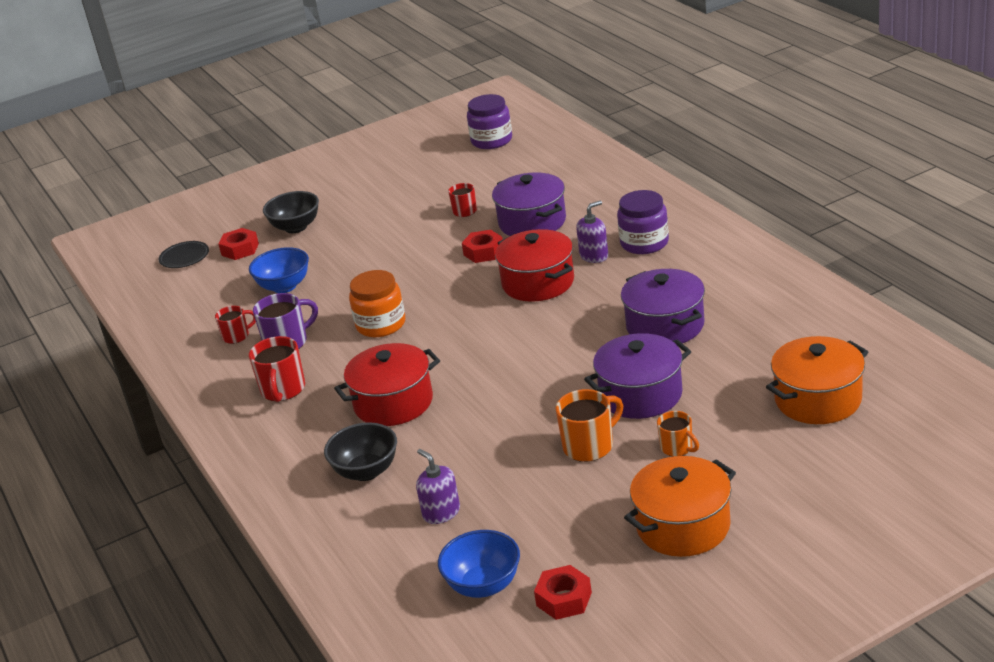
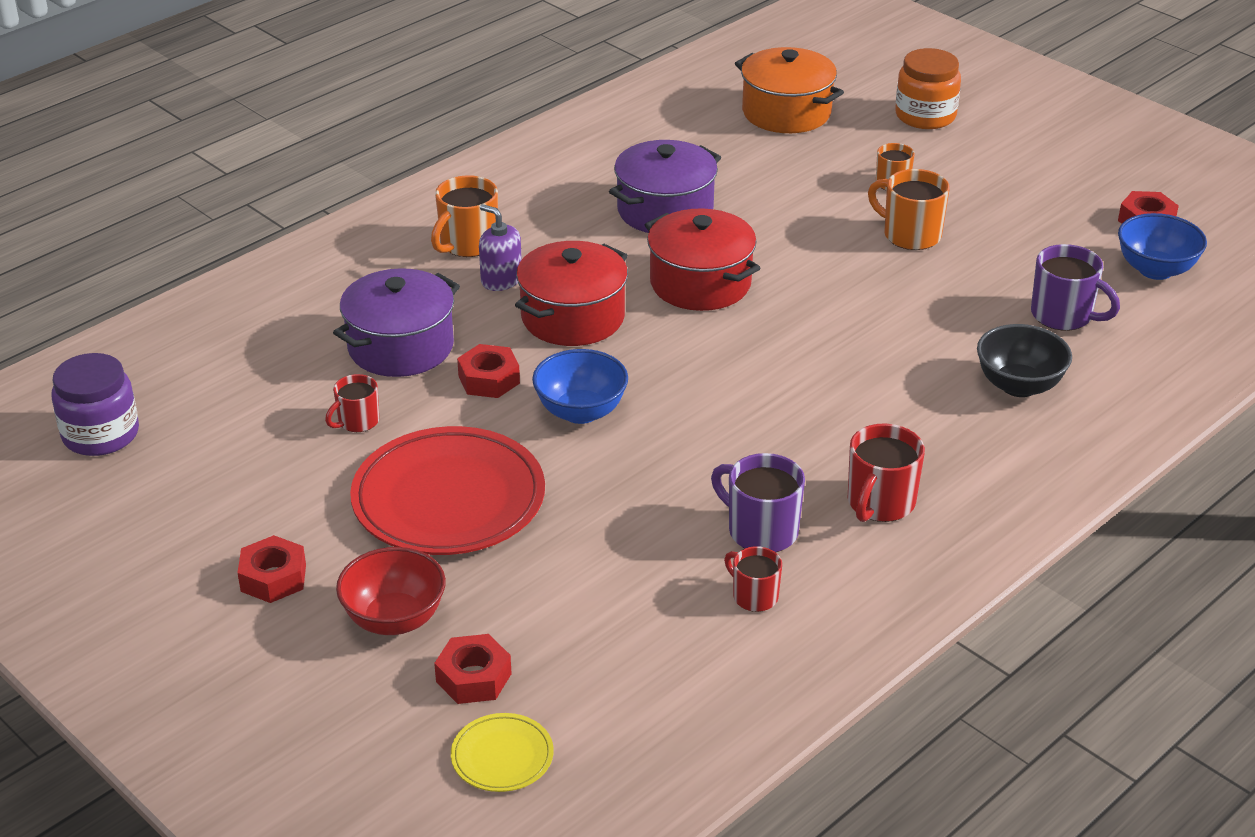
camera: 110 degrees left, 5 degrees up
black plate [159,241,209,268] -> yellow plate [451,713,554,792]
blue bowl [249,247,309,293] -> blue bowl moved to [532,349,628,424]
red mug [249,336,305,402] -> red mug turned 135 degrees clockwise [848,423,925,522]
black bowl [263,191,319,233] -> red bowl [336,547,446,635]
red pot [334,343,440,426] -> red pot moved to [645,208,760,311]
orange jar [349,270,405,337] -> orange jar moved to [895,48,961,129]
purple soap dispenser [416,449,460,524] -> purple mug [1031,244,1120,330]
purple pot [584,333,691,419] -> none
purple jar [617,190,669,254] -> orange mug [431,175,498,257]
orange pot [624,456,736,557] -> none
none -> red nut [238,535,306,603]
none -> red plate [350,426,545,555]

